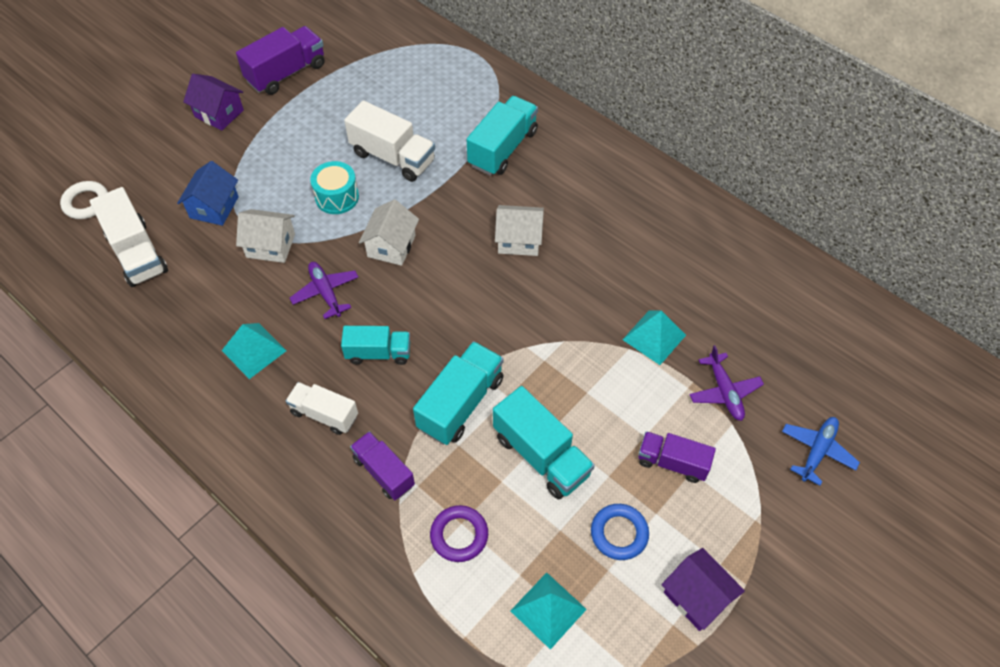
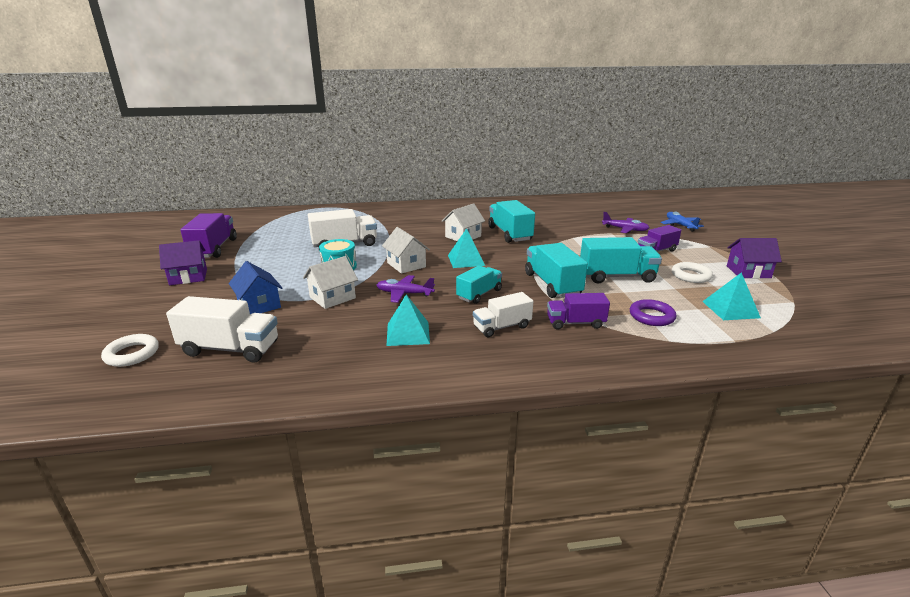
camera: 50 degrees left, 30 degrees down
turquoise truck [466,96,538,176] -> turquoise truck moved to [488,200,535,243]
blue ring [591,504,649,560] -> white ring [672,262,713,283]
turquoise pyramid [622,310,686,365] -> turquoise pyramid moved to [448,228,485,268]

